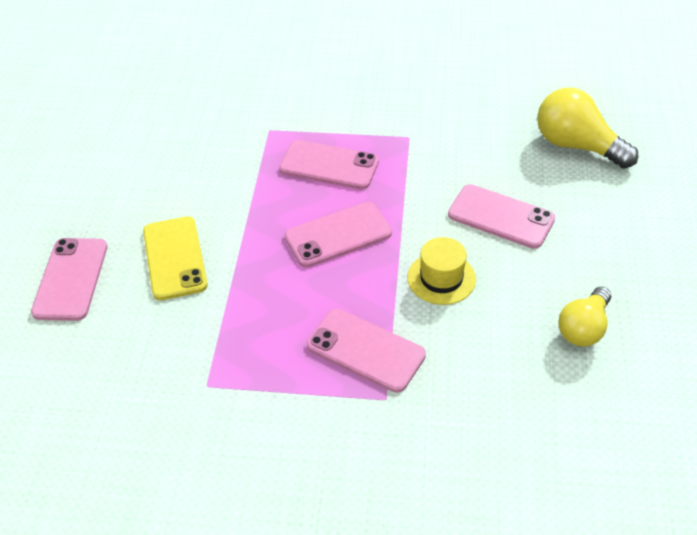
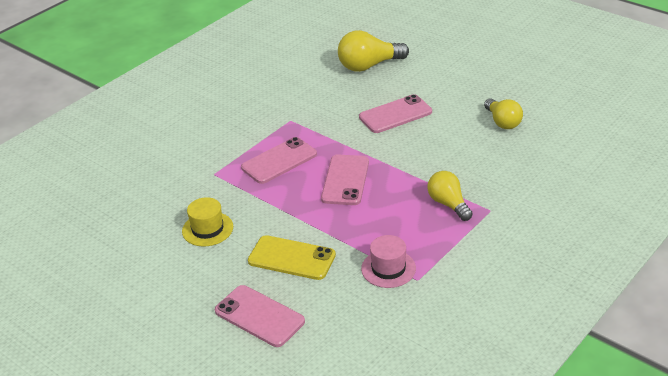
camera: 55 degrees left, 10 degrees down
pink phone [307,309,426,393] -> yellow light bulb [427,171,473,221]
yellow hat [407,237,476,305] -> yellow hat moved to [182,197,233,246]
none -> pink hat [361,235,416,288]

